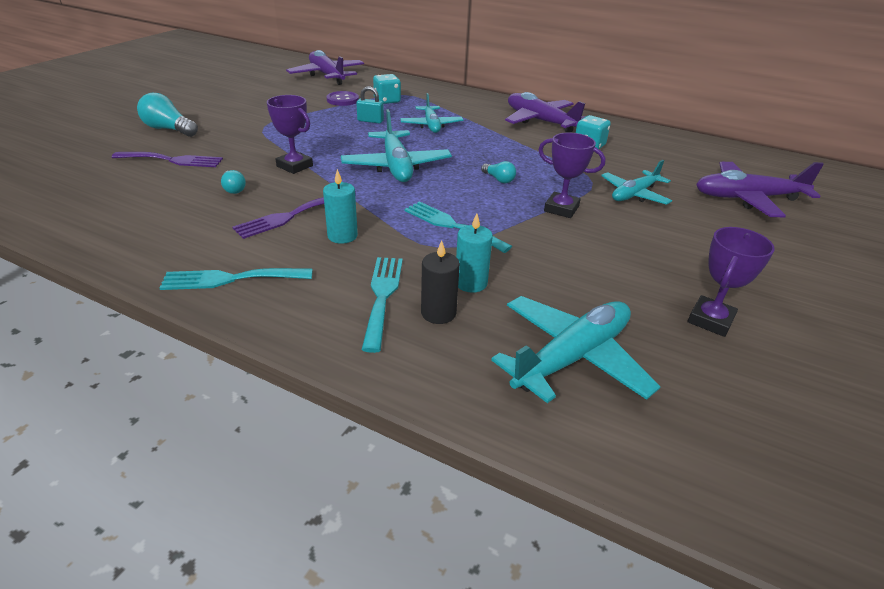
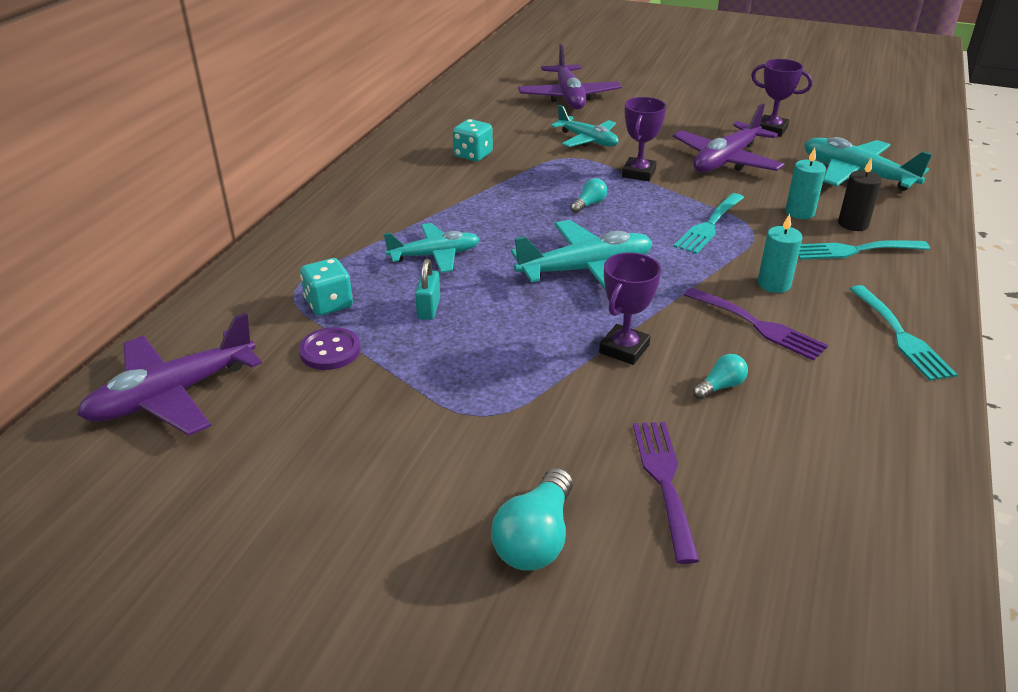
camera: 95 degrees left, 0 degrees up
purple plane [505,92,586,133] -> purple plane moved to [673,103,784,173]

